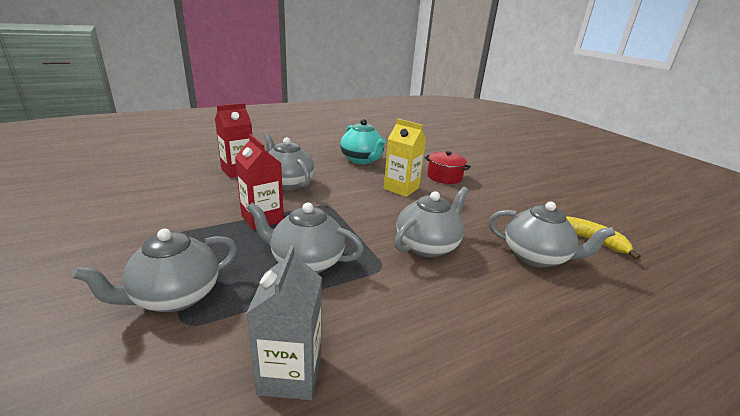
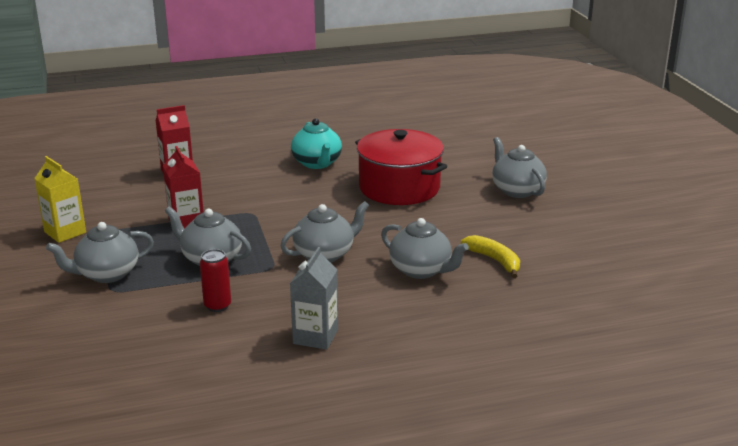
camera: 15 degrees right, 0 degrees up
grey carton [246,245,322,400] -> grey carton moved to [290,247,338,350]
grey teapot [264,133,314,190] -> grey teapot moved to [492,137,547,198]
yellow carton [384,119,426,197] -> yellow carton moved to [34,156,86,243]
red pot [425,151,471,184] -> red pot [355,129,447,205], size x2.01
none -> red can [200,249,231,312]

